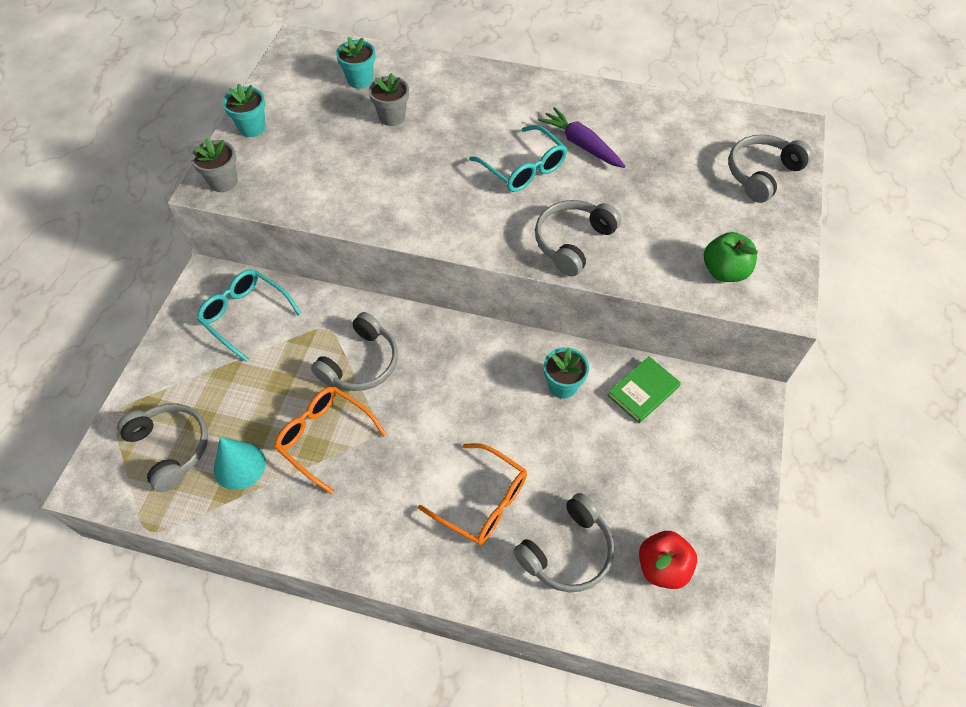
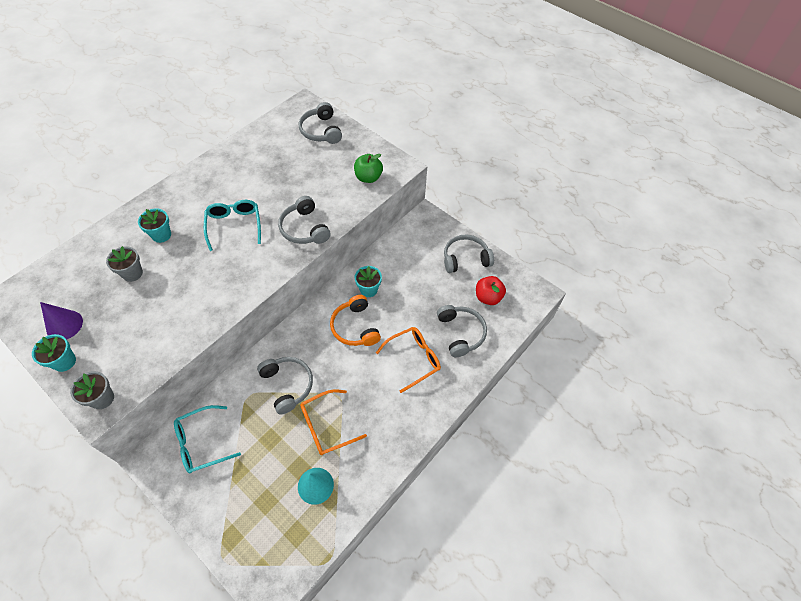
camera: 65 degrees left, 0 degrees up
grey headphones [117,403,208,492] -> grey headphones moved to [444,235,494,273]
turquoise flower pot [336,37,375,89] -> turquoise flower pot moved to [138,208,171,243]
turquoise glasses [469,125,567,192] -> turquoise glasses turned 90 degrees counterclockwise [204,200,261,251]
purple carrot [538,107,626,168] -> none
green book [607,356,681,423] -> none
none -> purple cone [40,302,83,340]
none -> orange headphones [330,295,381,346]

